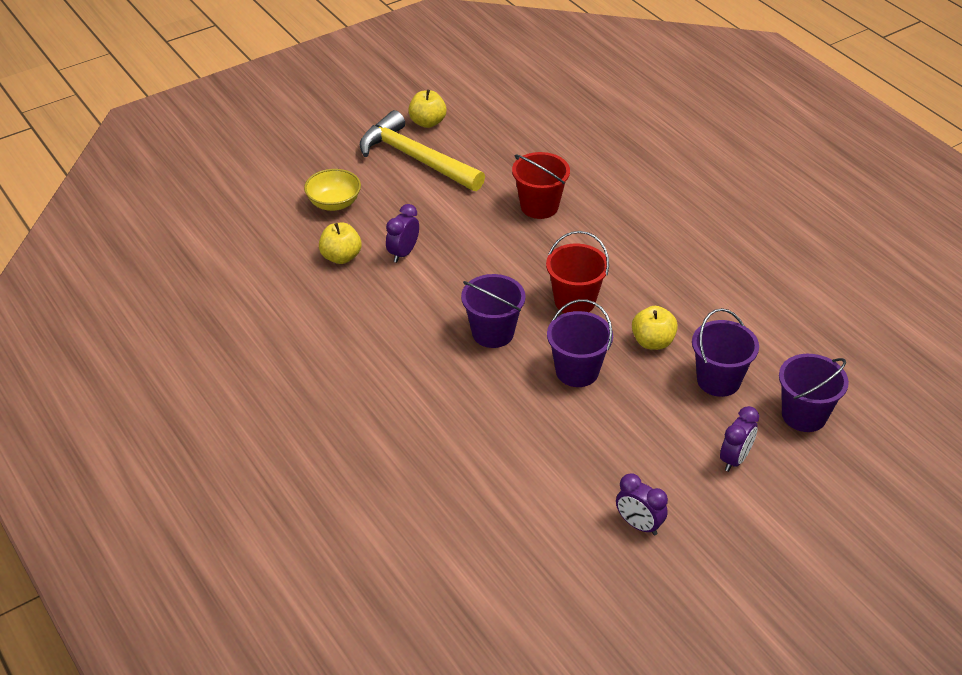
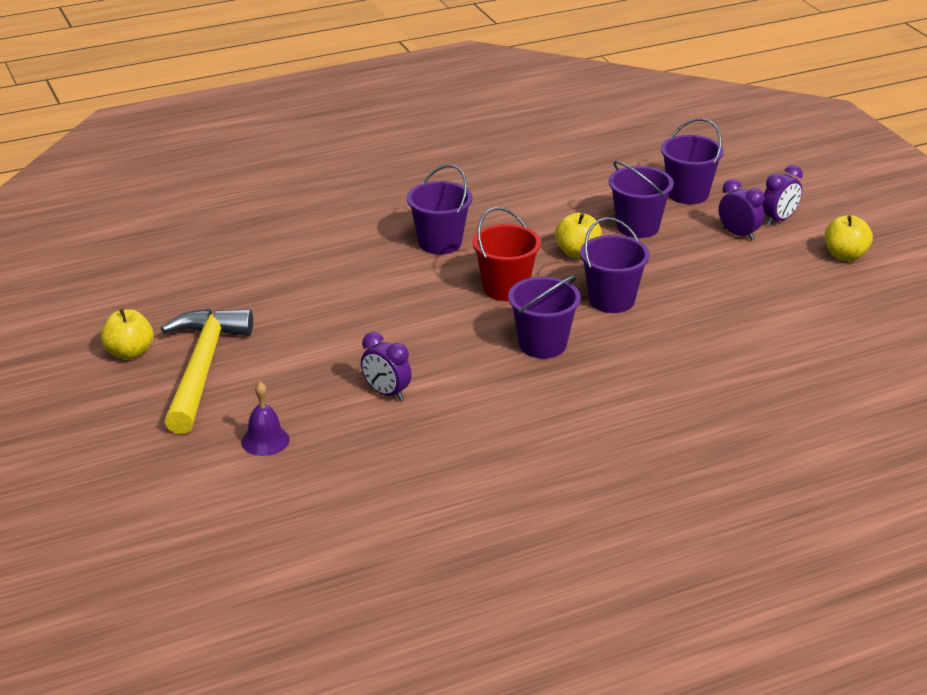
camera: 80 degrees left, 10 degrees down
yellow bowl [304,169,361,211] -> purple bell [241,382,290,456]
yellow apple [319,223,362,264] -> yellow apple moved to [825,215,873,261]
yellow hammer [360,110,485,191] -> yellow hammer turned 135 degrees clockwise [161,309,253,434]
red bucket [512,152,570,219] -> none
purple clock [616,473,668,536] -> purple clock moved to [762,165,803,225]
none -> purple bucket [407,165,473,254]

